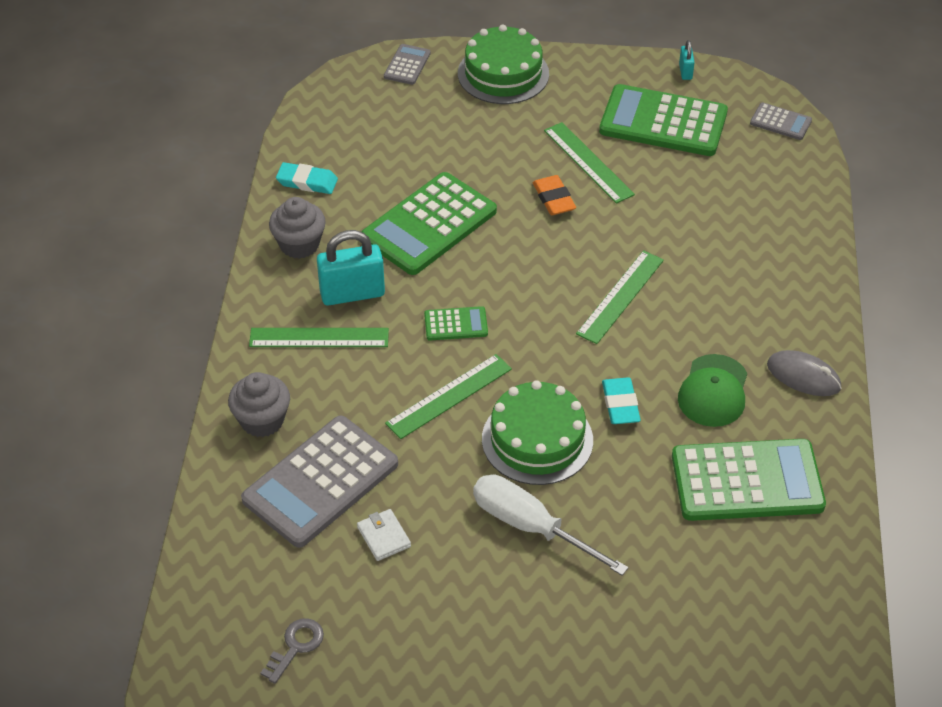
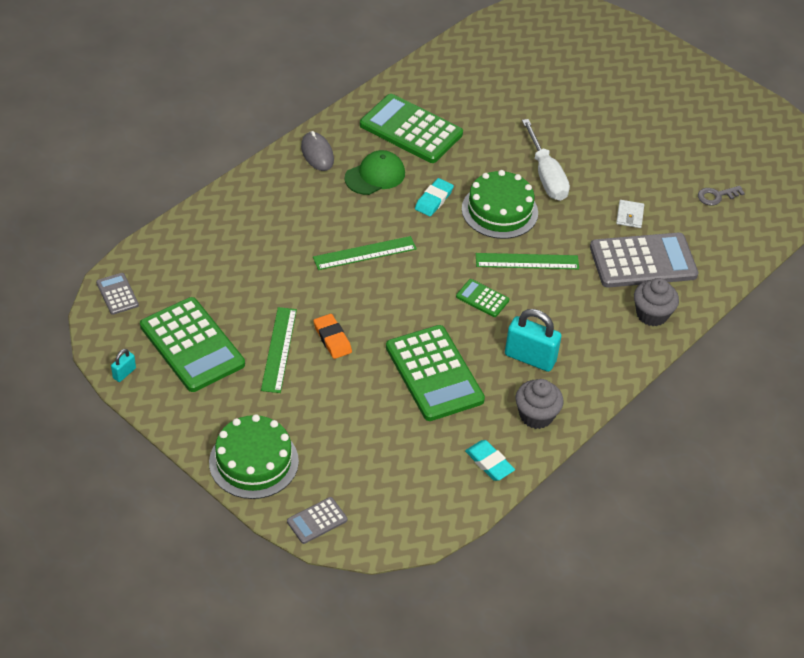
camera: 145 degrees left, 0 degrees up
green ruler [249,328,389,347] -> none
green calculator [361,172,497,275] -> green calculator turned 75 degrees clockwise [386,325,485,421]
orange eraser [533,175,576,215] -> orange eraser turned 45 degrees counterclockwise [313,314,352,359]

